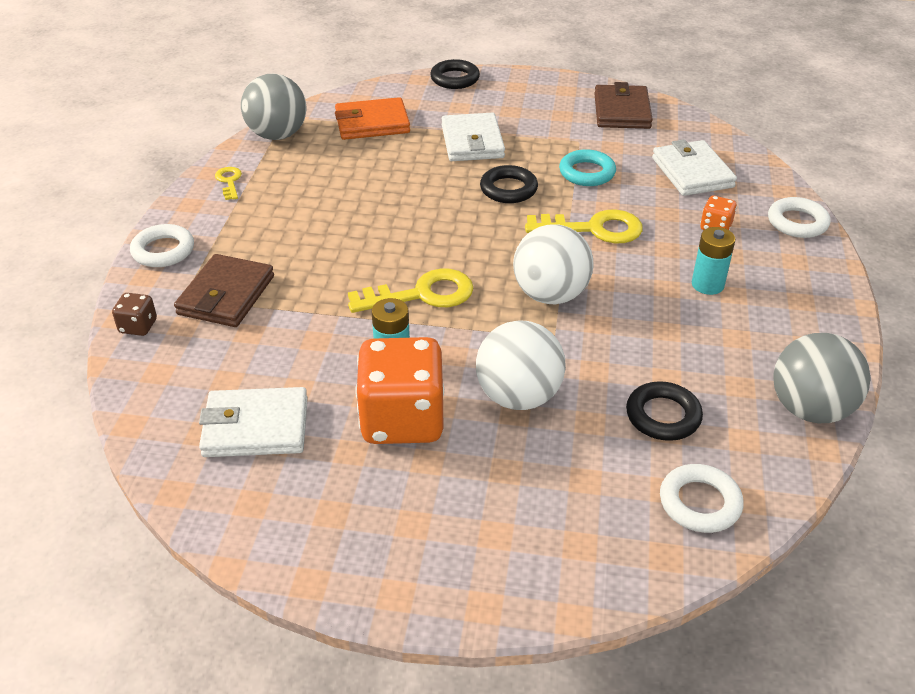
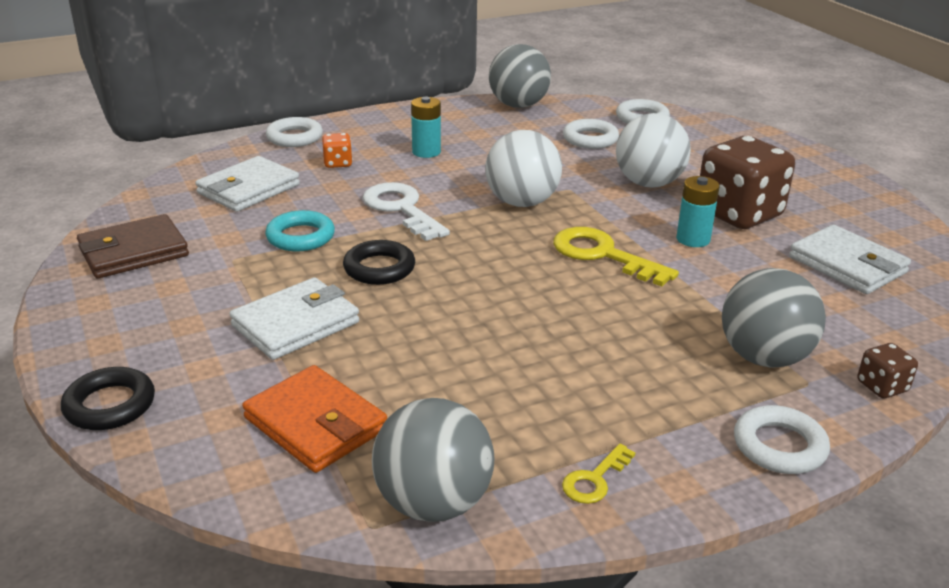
camera: 125 degrees left, 10 degrees down
brown wallet [174,254,274,327] -> grey ball [722,268,826,367]
orange dice [355,337,444,444] -> brown dice [700,136,795,229]
yellow key [525,210,643,243] -> white key [363,182,450,241]
black ring [626,382,703,441] -> white ring [563,119,619,149]

